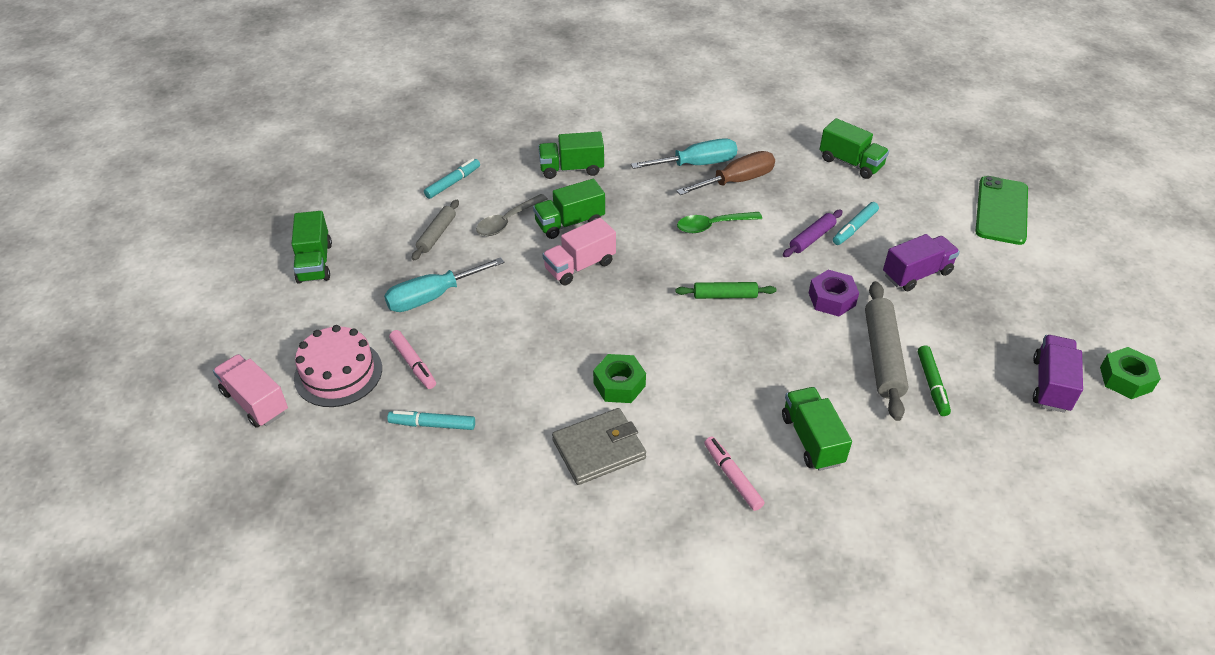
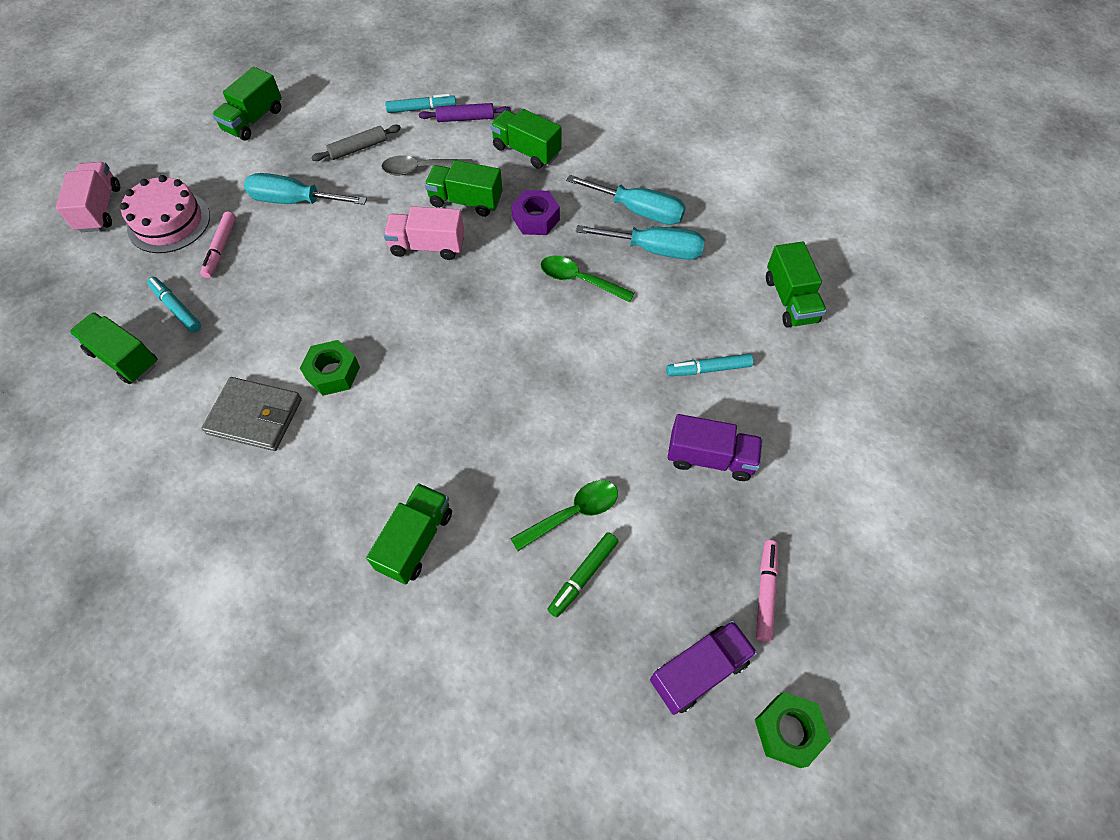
camera: 40 degrees right, 15 degrees up
green rolling pin [675,282,776,299] -> none
brown screwdriver [676,151,775,195] -> turquoise screwdriver [576,225,705,260]
pink marker [704,437,764,511] -> pink marker moved to [756,540,778,642]
purple rolling pin [783,210,843,257] -> purple rolling pin moved to [419,103,511,122]
purple nut [809,270,859,316] -> purple nut moved to [511,190,560,235]
grey rolling pin [865,281,909,421] -> green spoon [510,480,618,551]
green phone [975,176,1028,245] -> none
none -> green truck [69,312,157,384]

